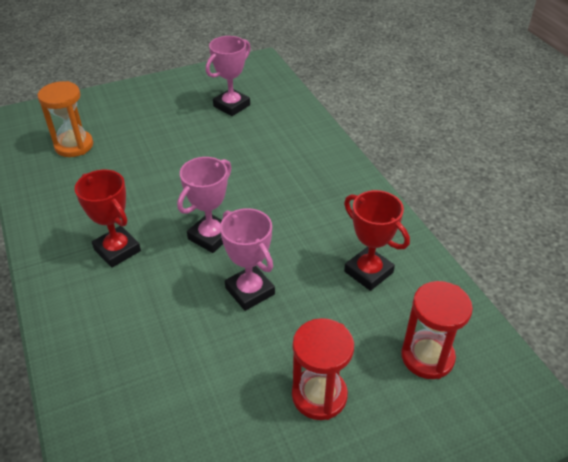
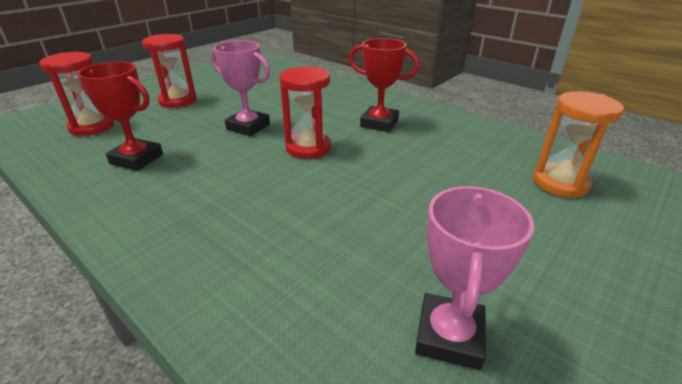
camera: 155 degrees right, 10 degrees down
pink trophy [177,157,231,253] -> red hourglass [279,66,331,159]

